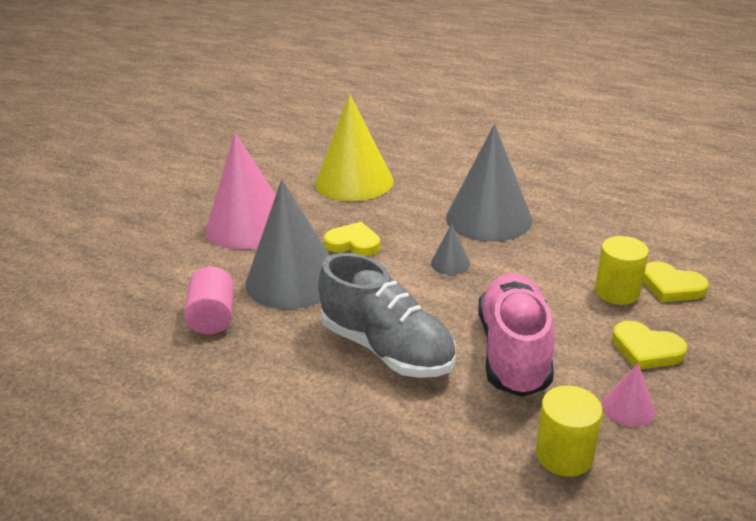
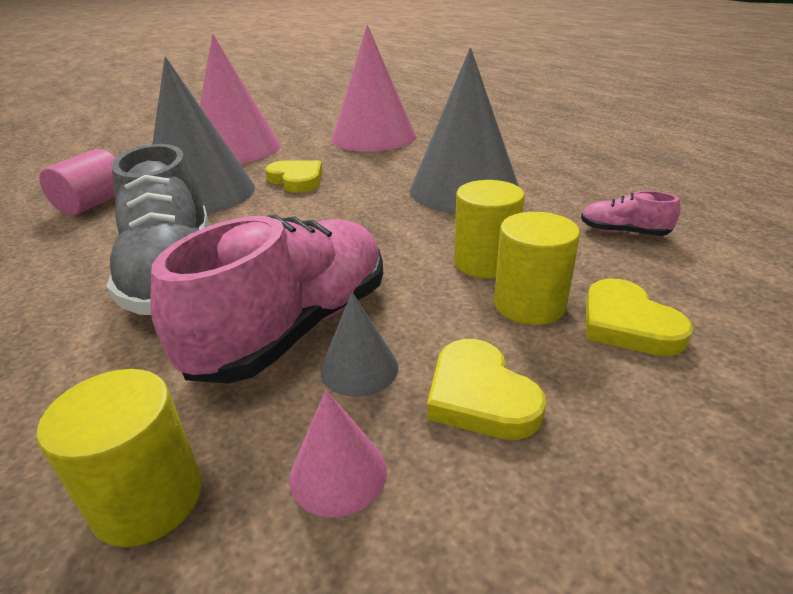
camera: 30 degrees right, 0 degrees up
yellow cone [315,94,393,201] -> pink cone [331,25,416,152]
grey cone [431,224,470,275] -> grey cone moved to [320,292,398,397]
none -> yellow cylinder [454,180,525,279]
none -> pink shoe [581,191,680,236]

